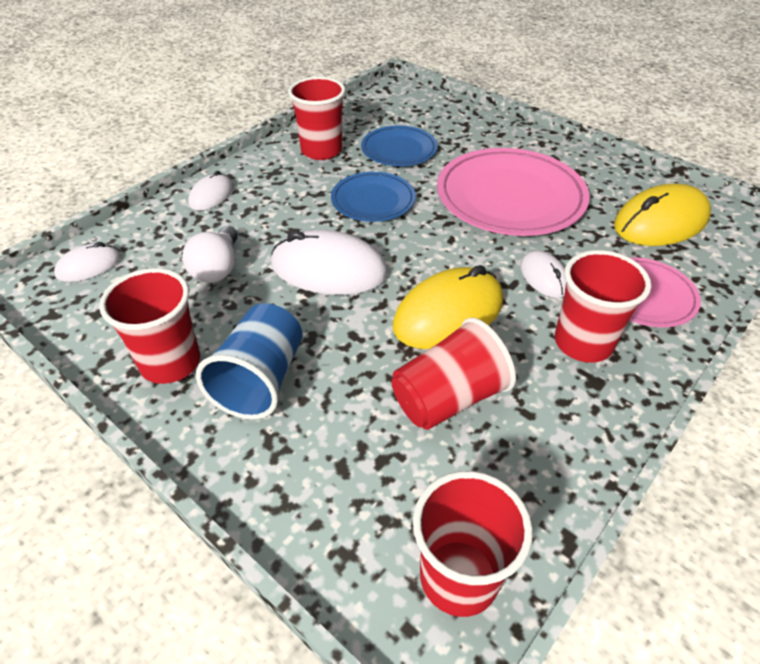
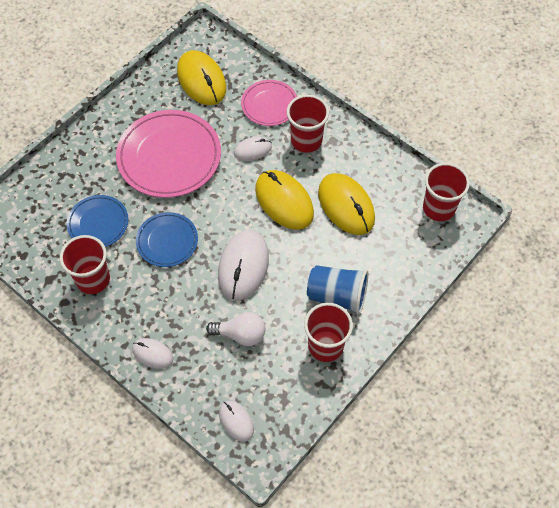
camera: 90 degrees left, 15 degrees up
red cup [391,317,516,430] -> yellow mouse [318,173,375,235]

